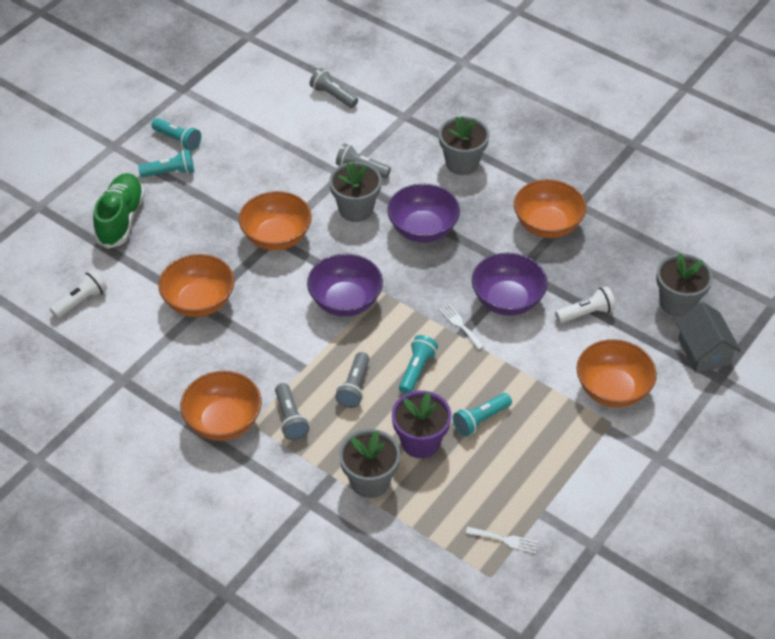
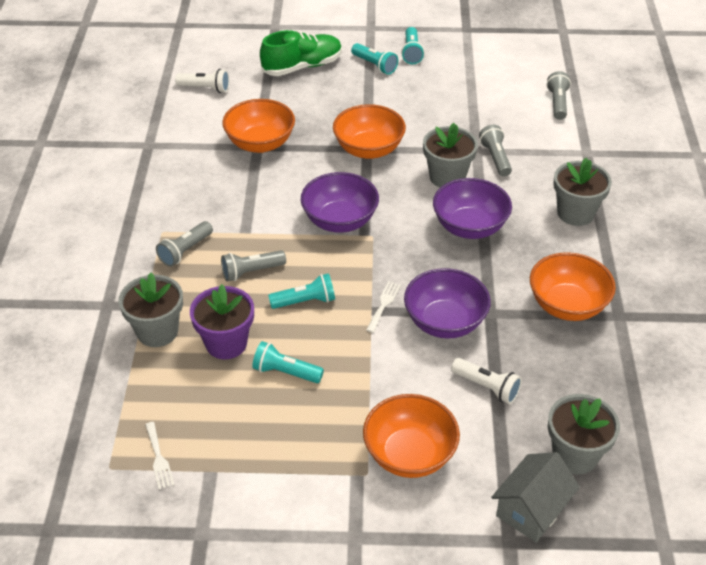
camera: 55 degrees right, 5 degrees down
orange bowl [180,371,262,441] -> none

